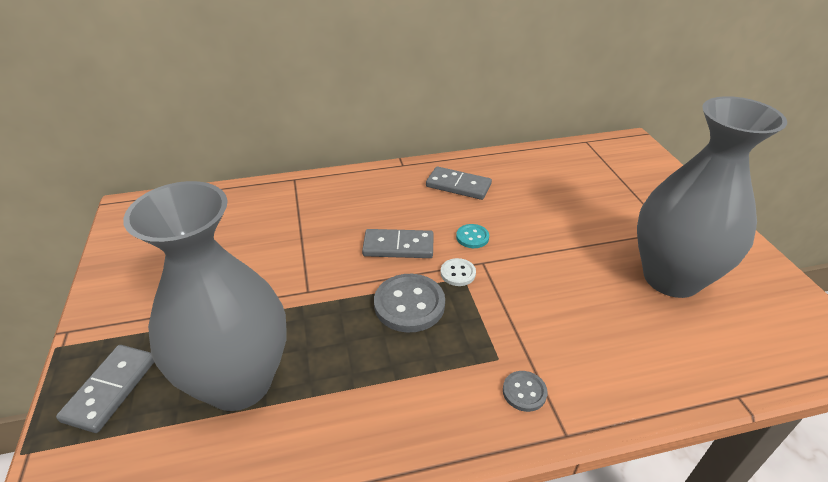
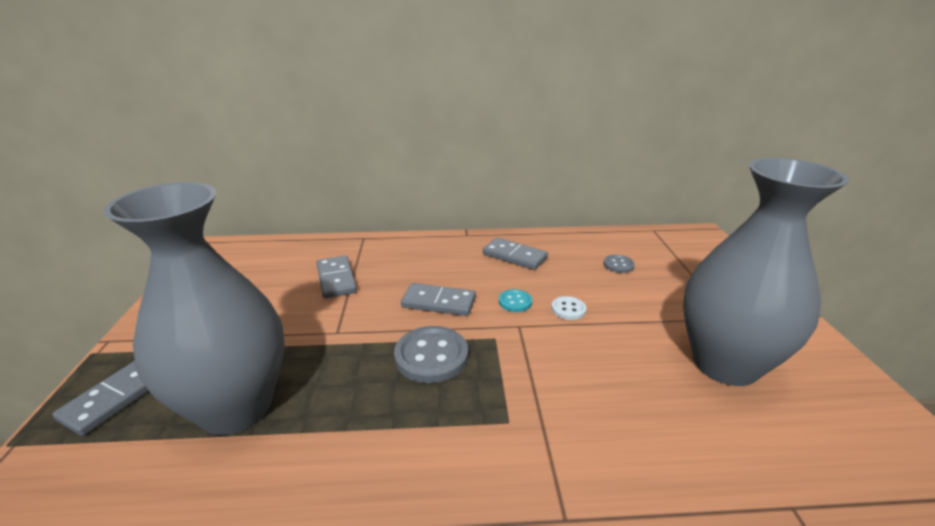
camera: 10 degrees right, 10 degrees down
white button [441,258,476,286] -> white button moved to [551,296,586,320]
grey button [503,371,548,412] -> grey button moved to [604,255,635,273]
none -> grey domino [317,255,357,298]

